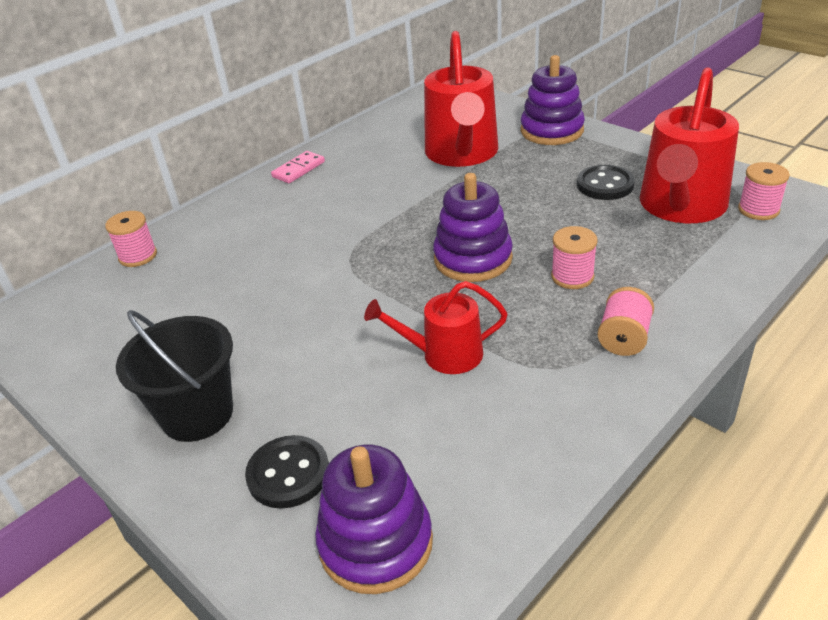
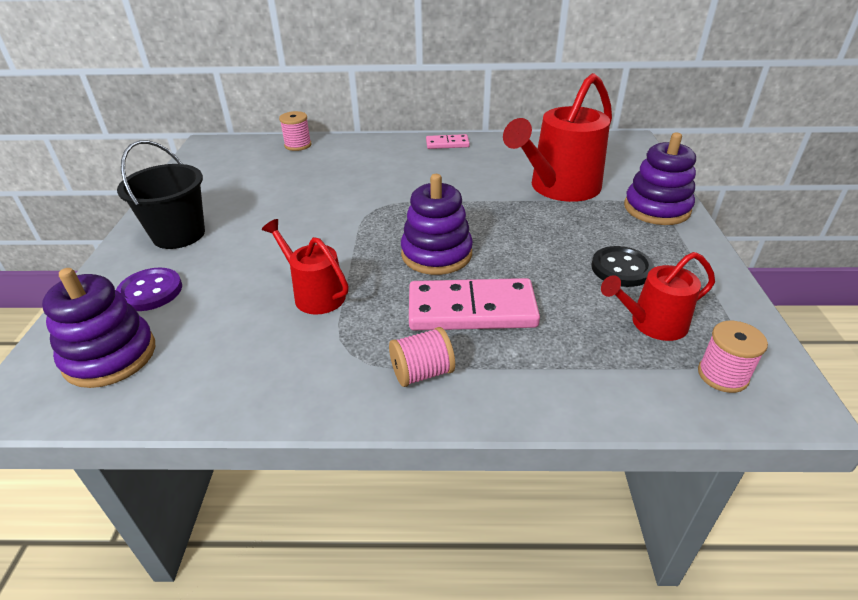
camera: 45 degrees right, 0 degrees up
black button [245,435,329,508] -> purple button [116,268,182,311]
pink spool [551,226,598,289] -> pink domino [409,278,540,330]
red watering can [640,67,739,223] -> red watering can [601,252,715,341], size x0.56

